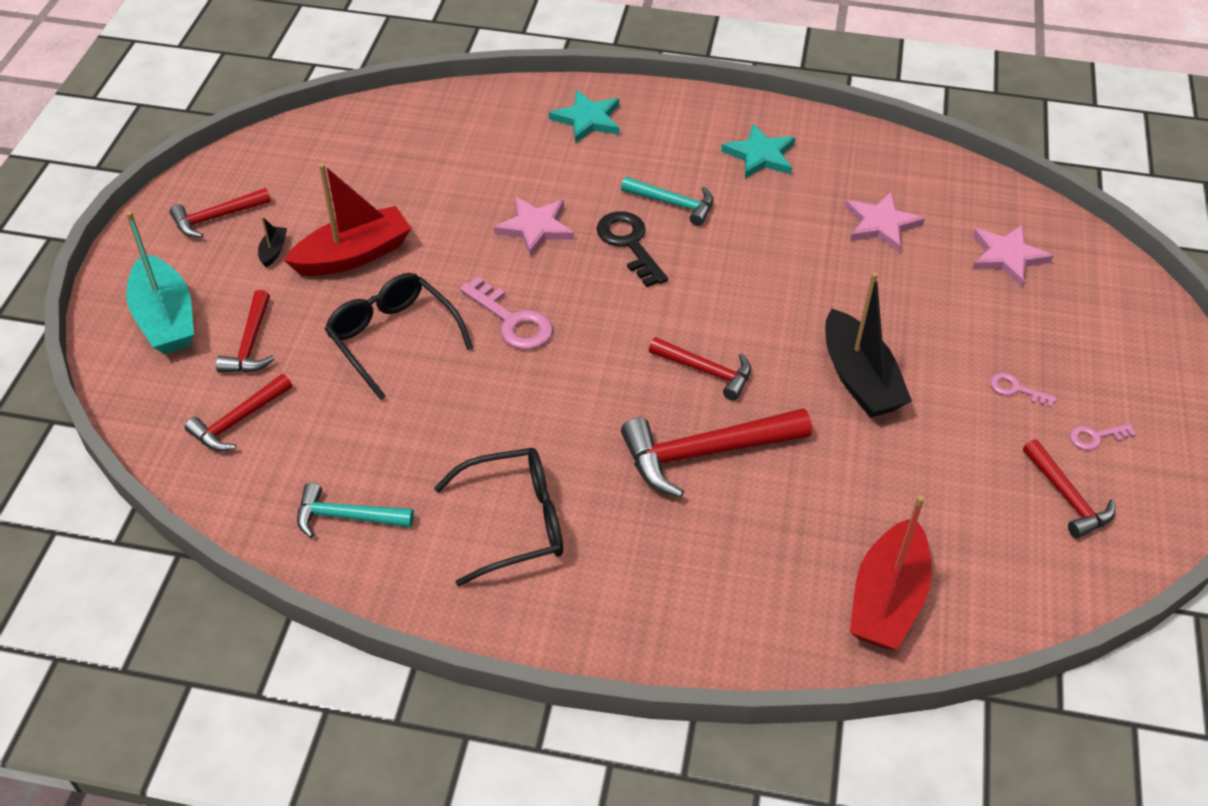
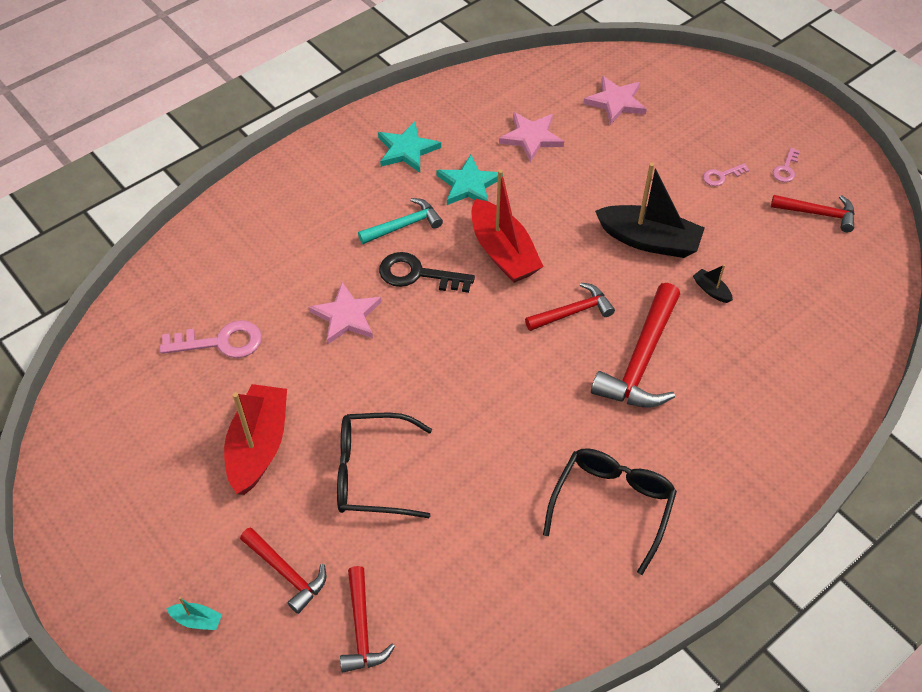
camera: 50 degrees left, 5 degrees up
turquoise boat [126,211,194,354] -> turquoise boat [167,597,222,630], size x0.42
red hammer [169,188,271,238] -> none
black boat [258,216,287,267] -> black boat moved to [693,265,733,303]
turquoise hammer [297,483,414,538] -> none
pink key [460,276,553,350] -> pink key moved to [160,320,262,358]
turquoise star [549,90,620,143] -> turquoise star moved to [436,155,498,205]
red boat [850,495,932,649] -> red boat moved to [472,169,544,283]

